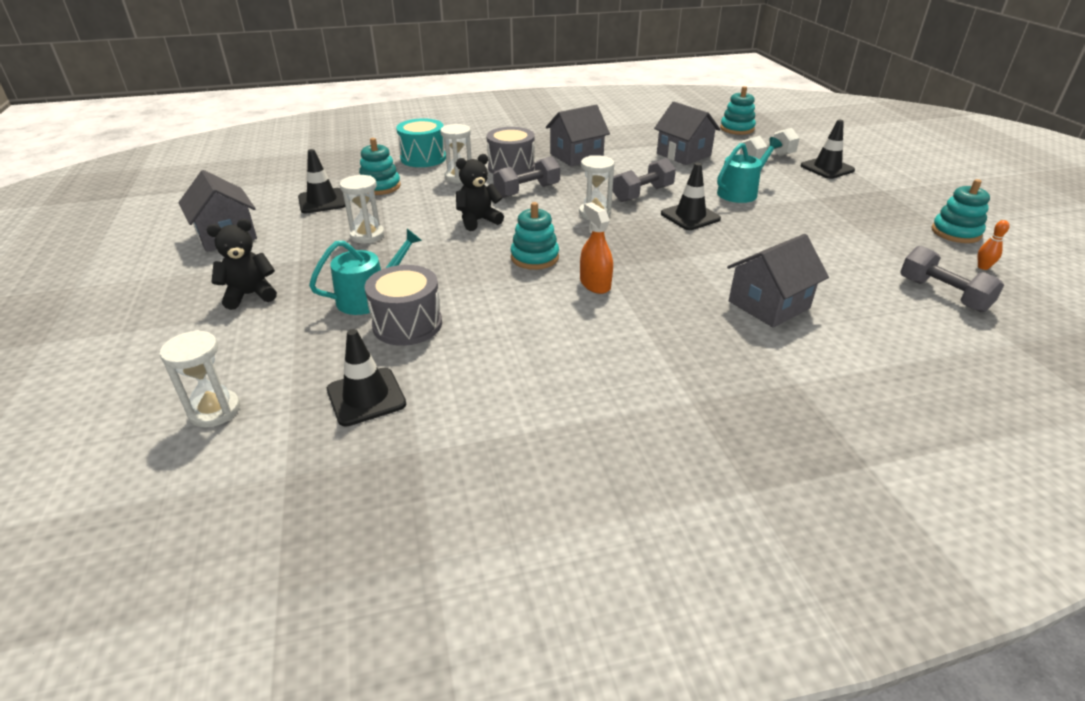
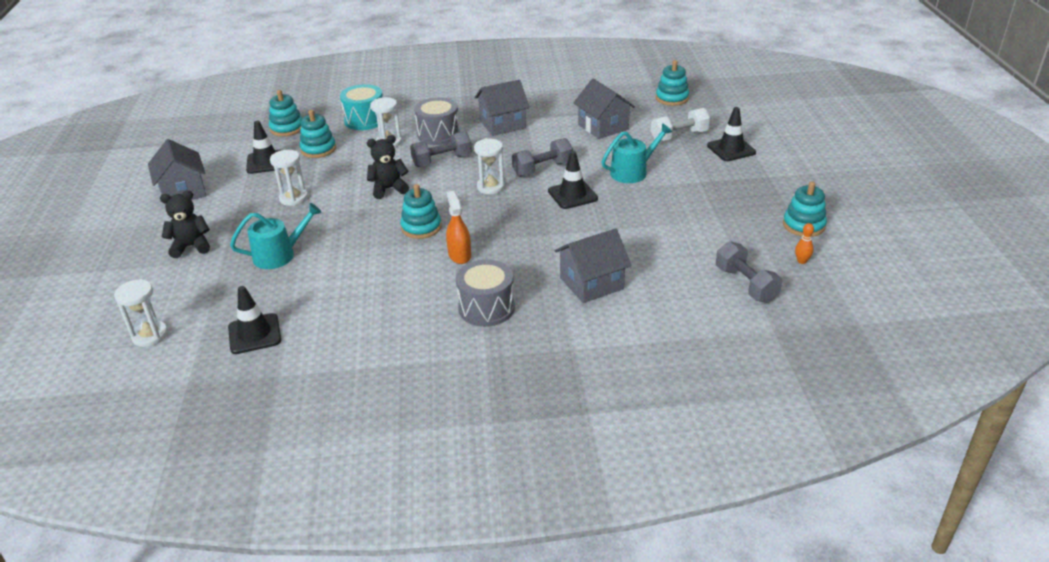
camera: 10 degrees right, 0 degrees up
grey drum [365,265,442,346] -> grey drum moved to [456,259,515,327]
none -> turquoise stacking toy [269,90,303,136]

